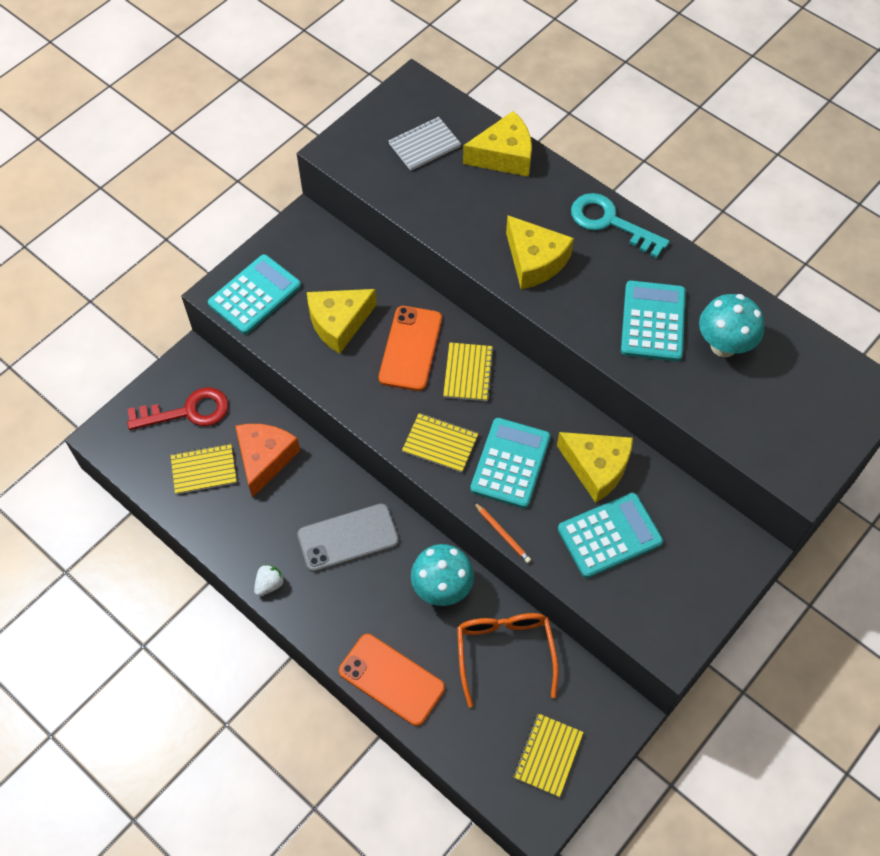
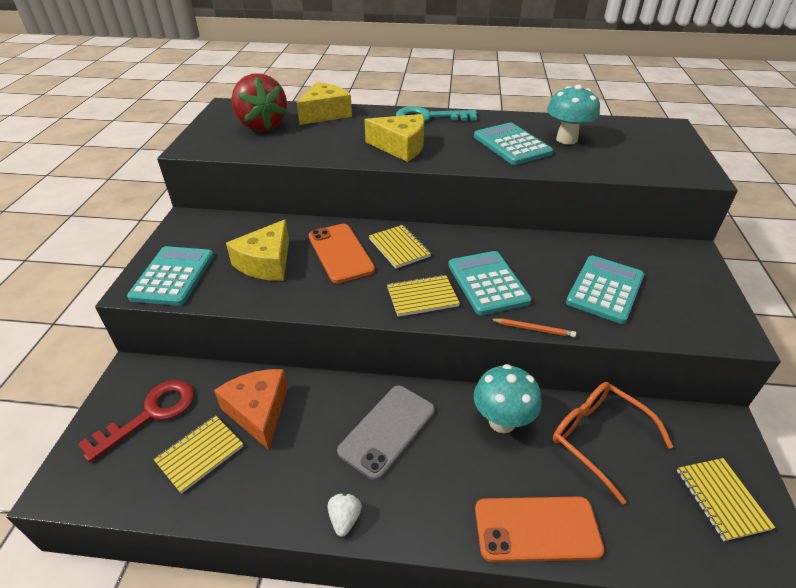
camera: 35 degrees left, 20 degrees down
grey notebook [389,117,461,171] -> red strawberry [231,74,287,131]
yellow cheese [557,432,633,503] -> none

